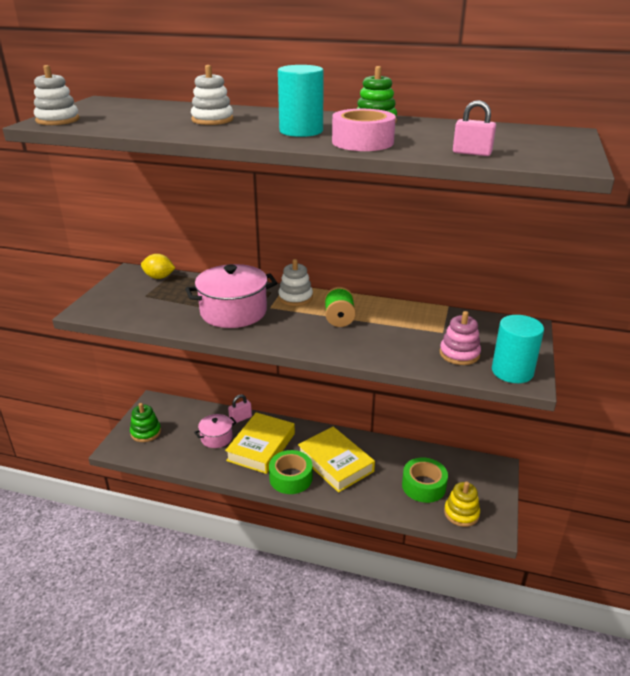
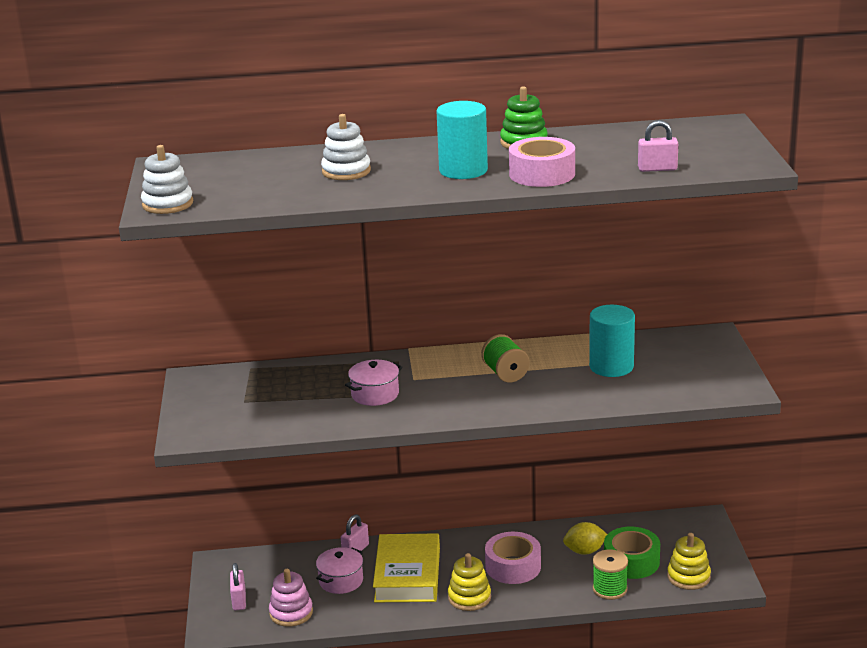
camera: 20 degrees left, 5 degrees down
green stacking toy [130,403,161,442] -> pink padlock [230,563,246,610]
yellow lemon [141,254,175,279] -> yellow lemon moved to [563,522,607,555]
pink pot [185,264,277,328] -> pink pot [345,360,403,406], size x0.56
green tape [269,450,312,494] -> yellow stacking toy [448,553,491,611]
white stacking toy [278,259,313,306] -> none
yellow book [298,427,375,493] -> pink tape [485,532,541,584]
pink stacking toy [440,311,481,365] -> pink stacking toy moved to [269,569,313,627]
turquoise cylinder [492,315,544,383] -> turquoise cylinder moved to [589,305,635,377]
none -> green spool [593,549,628,600]

